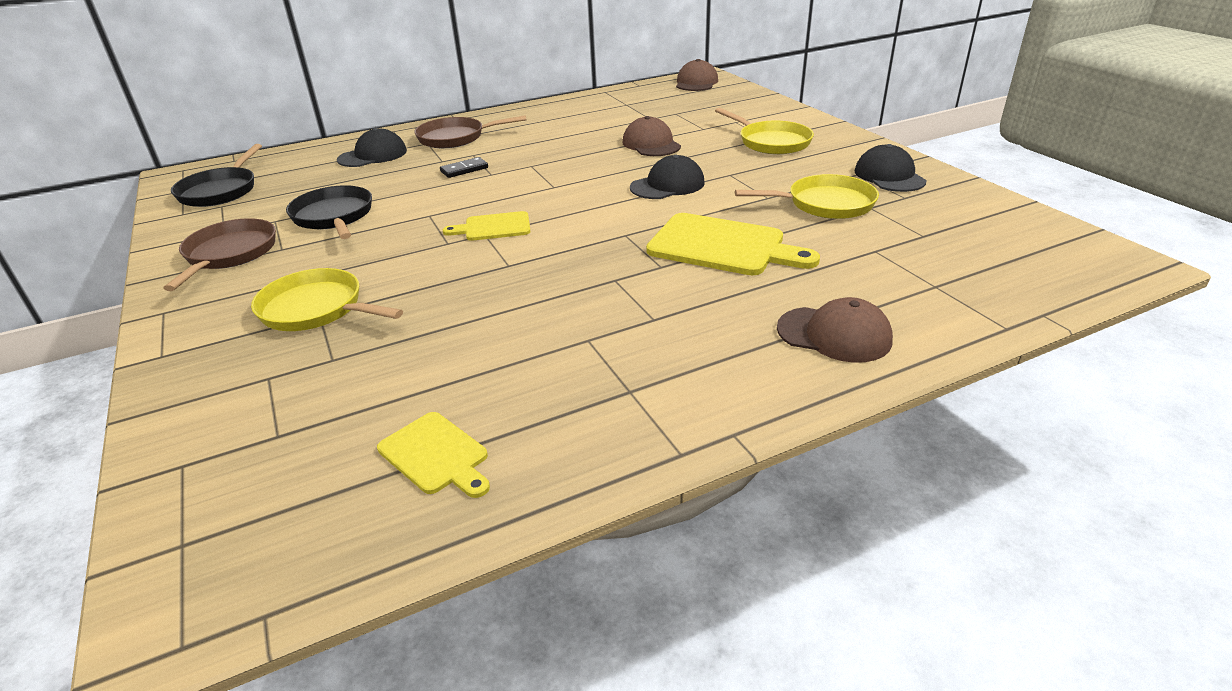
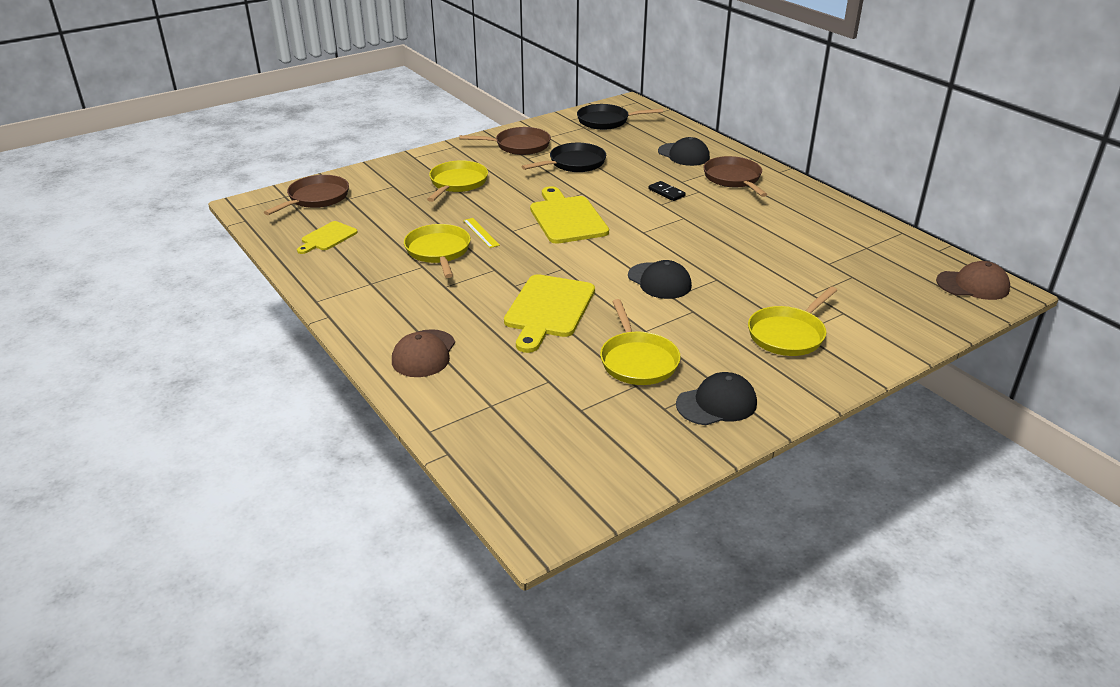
camera: 80 degrees right, 0 degrees up
yellow cutting board [443,211,531,241] -> yellow cutting board [530,186,609,244], size x1.77
brown cap [623,116,681,156] -> none
none -> brown pan [264,175,349,215]
none -> yellow pan [404,224,471,278]
none -> yellow ruler [463,218,500,248]

